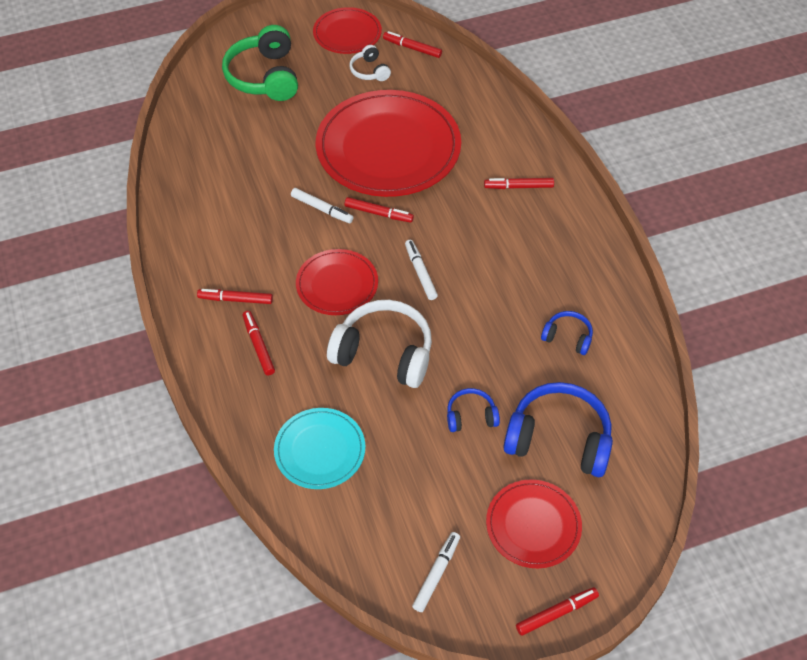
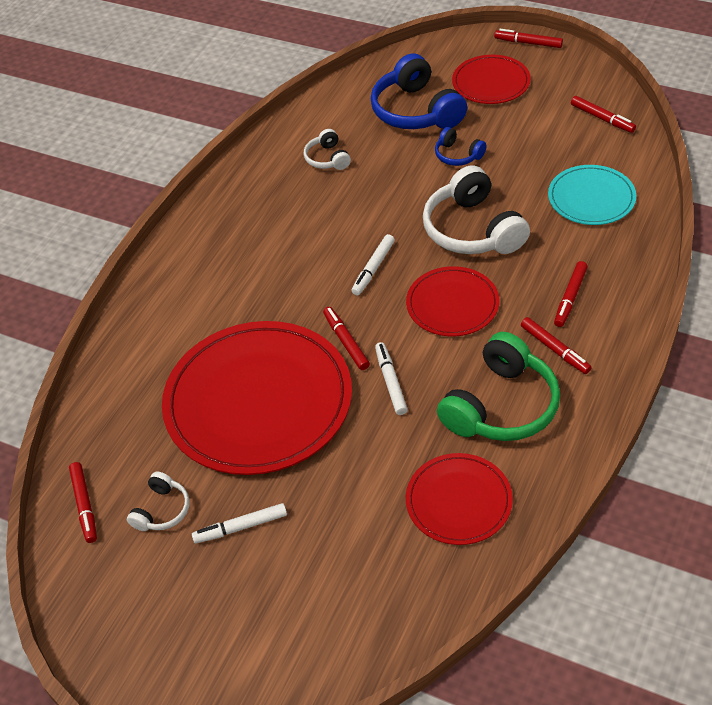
camera: 130 degrees left, 5 degrees down
green headphones [222,25,298,101] -> green headphones moved to [437,332,560,441]
red plate [313,7,382,54] -> red plate moved to [406,453,513,545]
white marker [412,532,460,612] -> white marker moved to [192,503,287,544]
red marker [484,178,554,189] -> red marker moved to [571,96,636,133]
blue headphones [541,311,593,355] -> white headphones [304,129,351,170]

